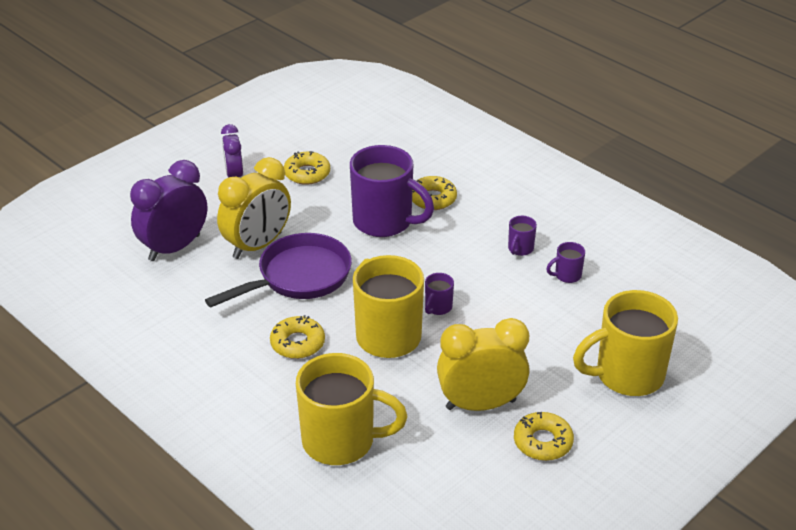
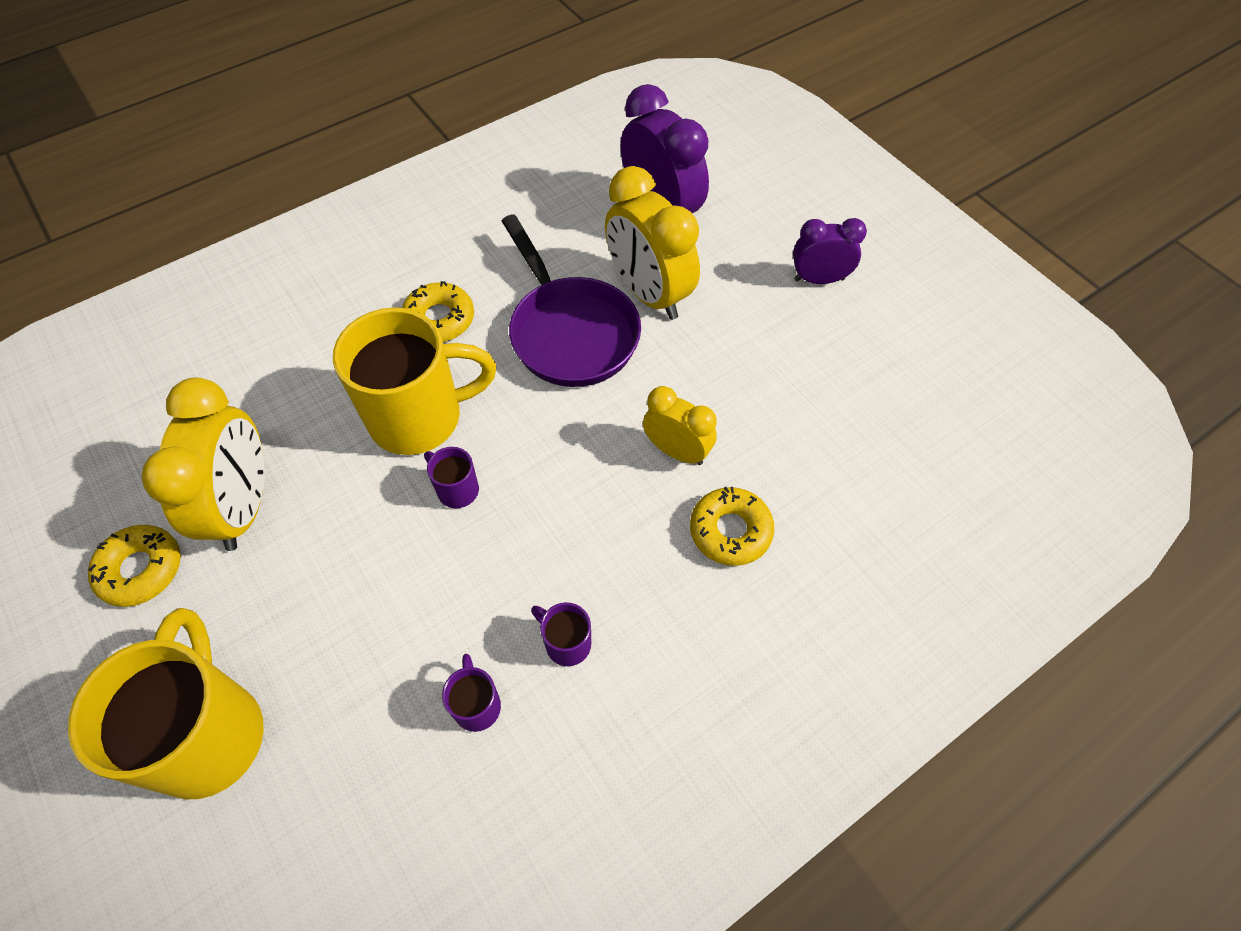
camera: 100 degrees right, 20 degrees up
yellow donut [284,151,330,185] -> none
yellow mug [296,353,407,465] -> none
purple mug [350,145,434,237] -> yellow clock [643,386,717,465]

